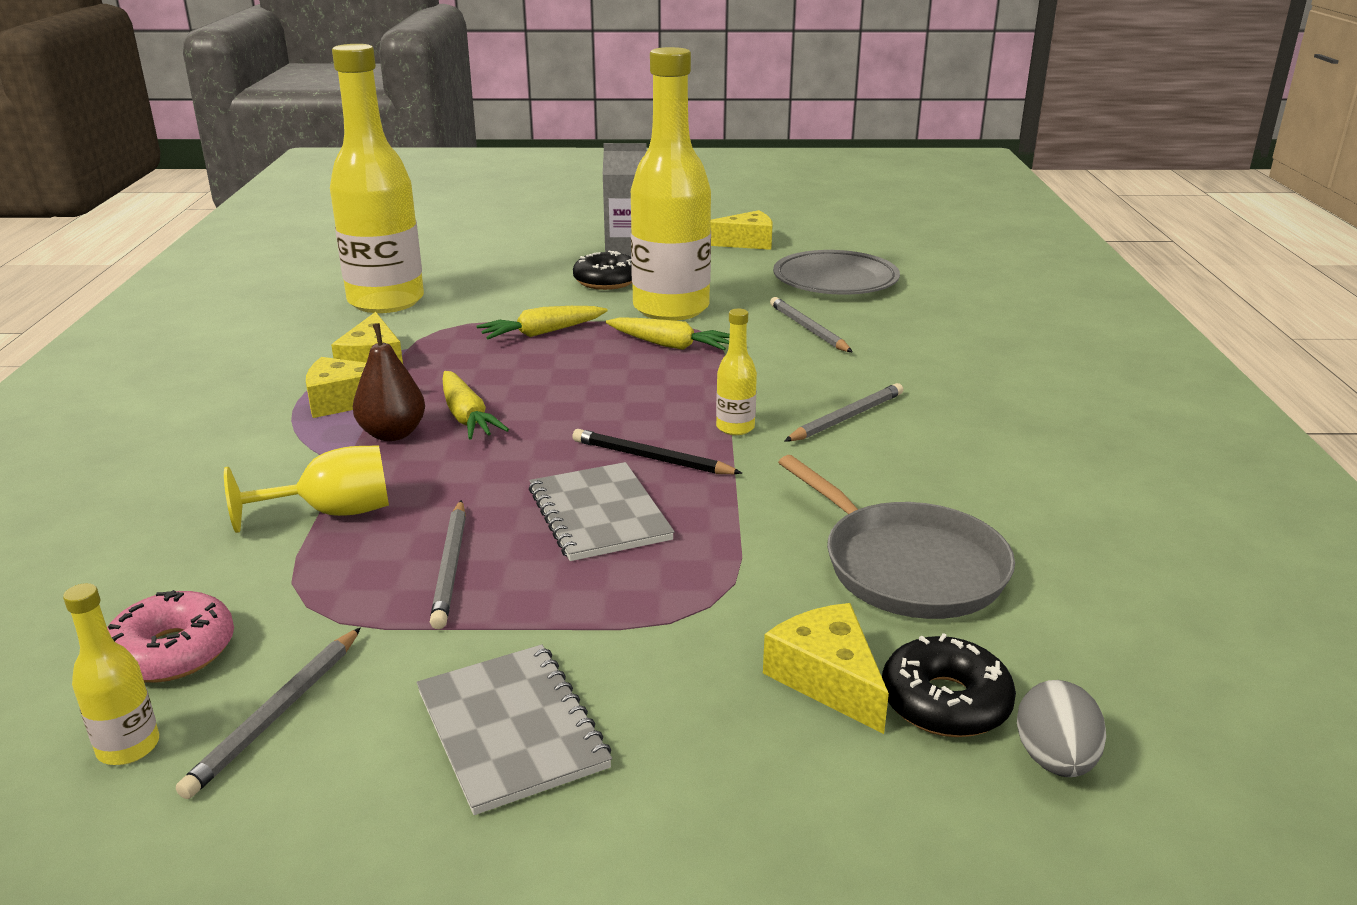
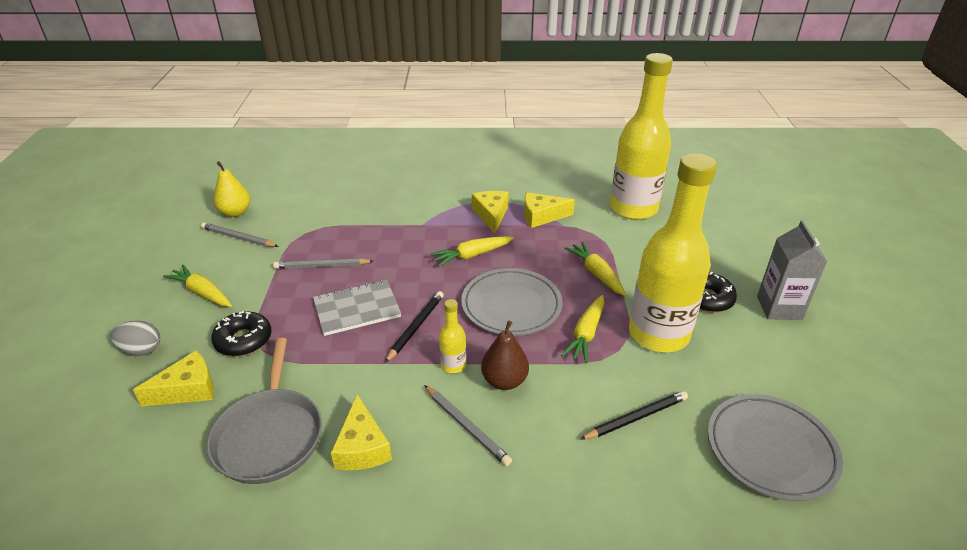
camera: 90 degrees right, 10 degrees up
yellow bottle [63,583,159,765] -> yellow pear [213,161,250,217]
pink donut [107,590,234,683] -> none
yellow goblet [224,445,389,533] -> none
brown pear [353,323,425,441] -> brown pear moved to [481,321,529,390]
grey notebook [417,644,612,815] -> yellow carrot [163,265,232,307]
yellow cheese [711,210,773,250] -> yellow cheese moved to [331,394,392,470]
grey pencil [770,297,852,352] -> black pencil [580,391,688,440]
grey pan [778,455,1015,619] -> grey pan turned 60 degrees counterclockwise [207,338,322,484]
black donut [882,633,1016,737] -> black donut moved to [211,311,272,356]
grey egg [1017,680,1106,777] -> grey egg moved to [111,321,160,356]
none -> grey plate [461,268,562,336]

